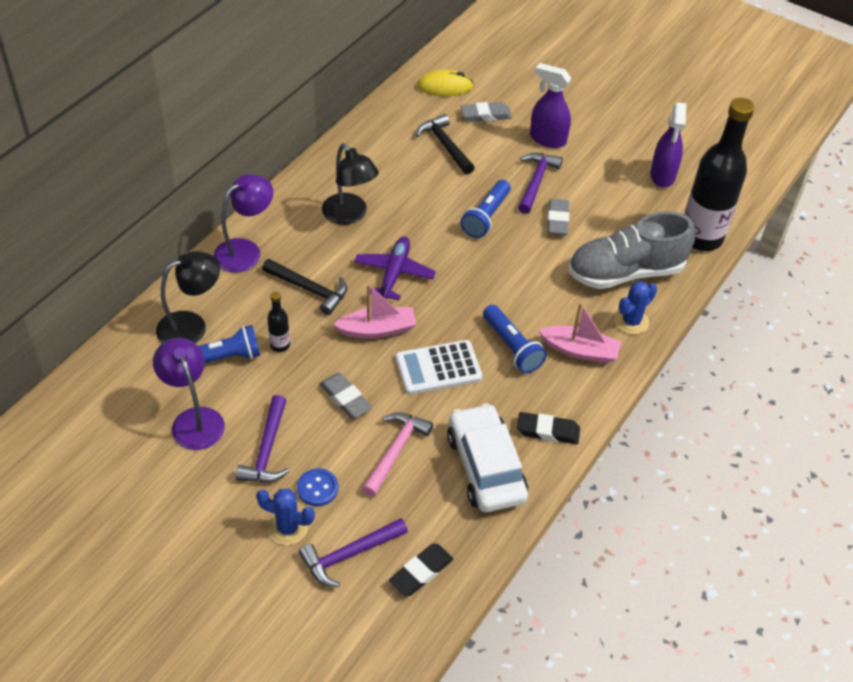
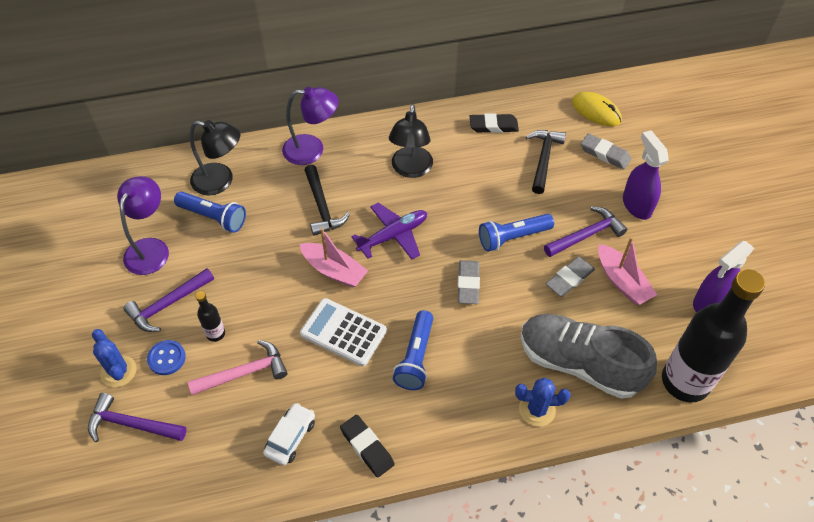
camera: 45 degrees right, 5 degrees up
black bottle [267,292,290,352] -> black bottle moved to [195,291,225,342]
grey eraser [320,373,372,419] -> grey eraser moved to [458,260,480,304]
black eraser [389,544,453,596] -> black eraser moved to [470,113,519,133]
white car [447,403,528,512] -> white car [263,403,315,466], size x0.54
pink boat [539,302,621,363] -> pink boat moved to [598,237,657,305]

